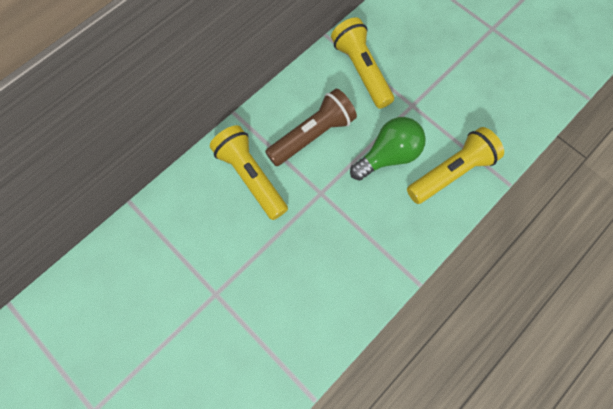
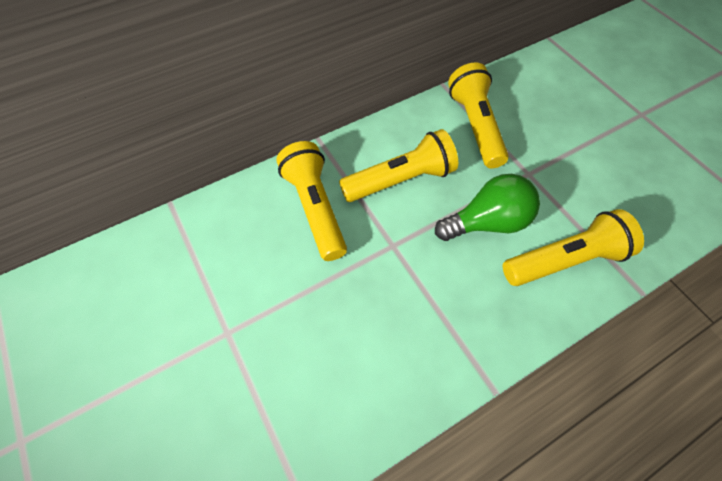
camera: 15 degrees right, 10 degrees down
brown flashlight [265,88,357,166] -> yellow flashlight [339,129,458,202]

